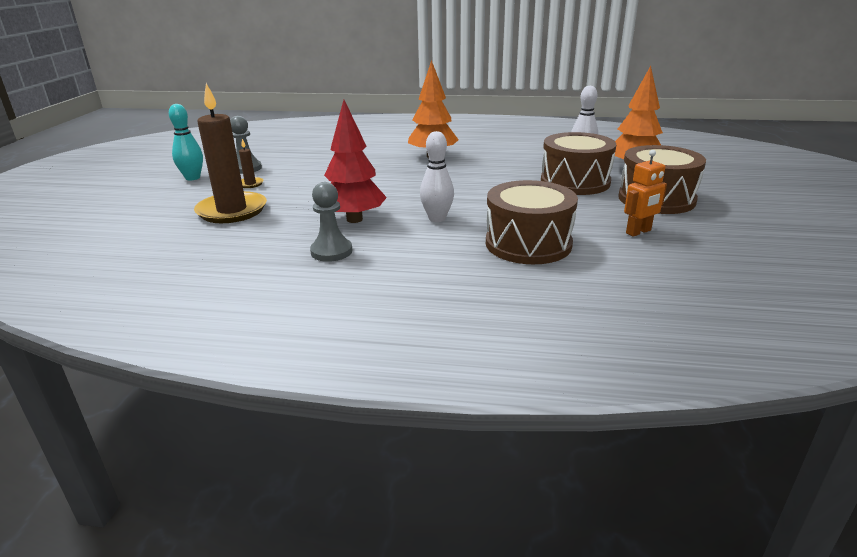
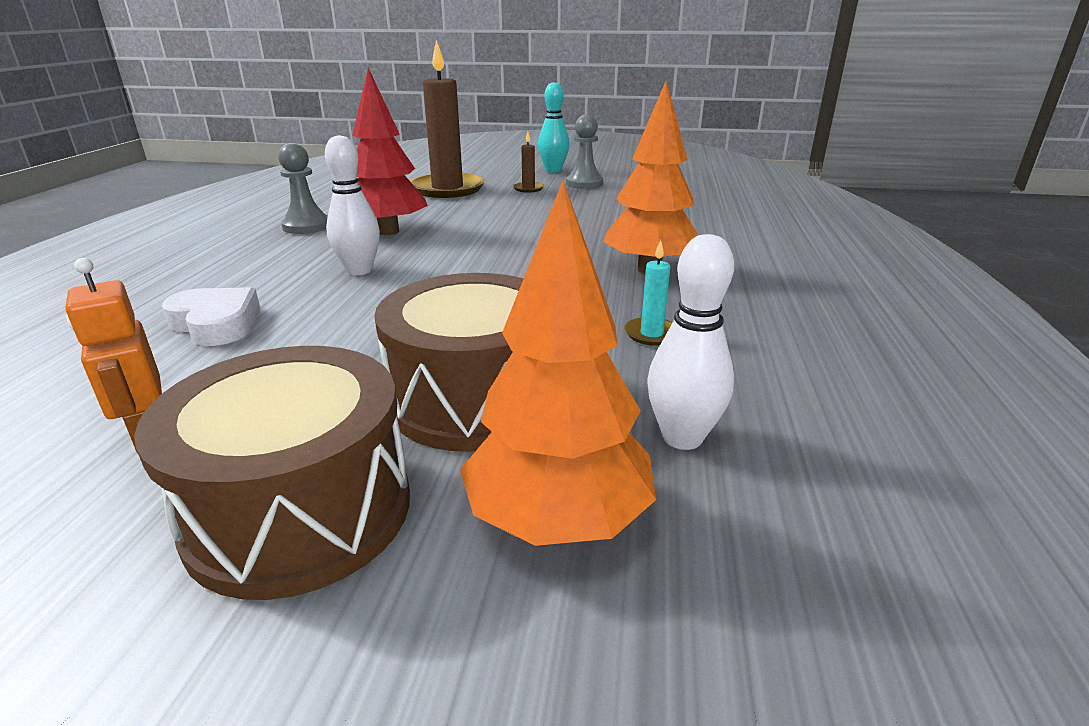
camera: 90 degrees right, 0 degrees up
brown drum [486,180,578,264] -> white heart [162,287,260,346]
none -> turquoise candle [624,240,673,346]

